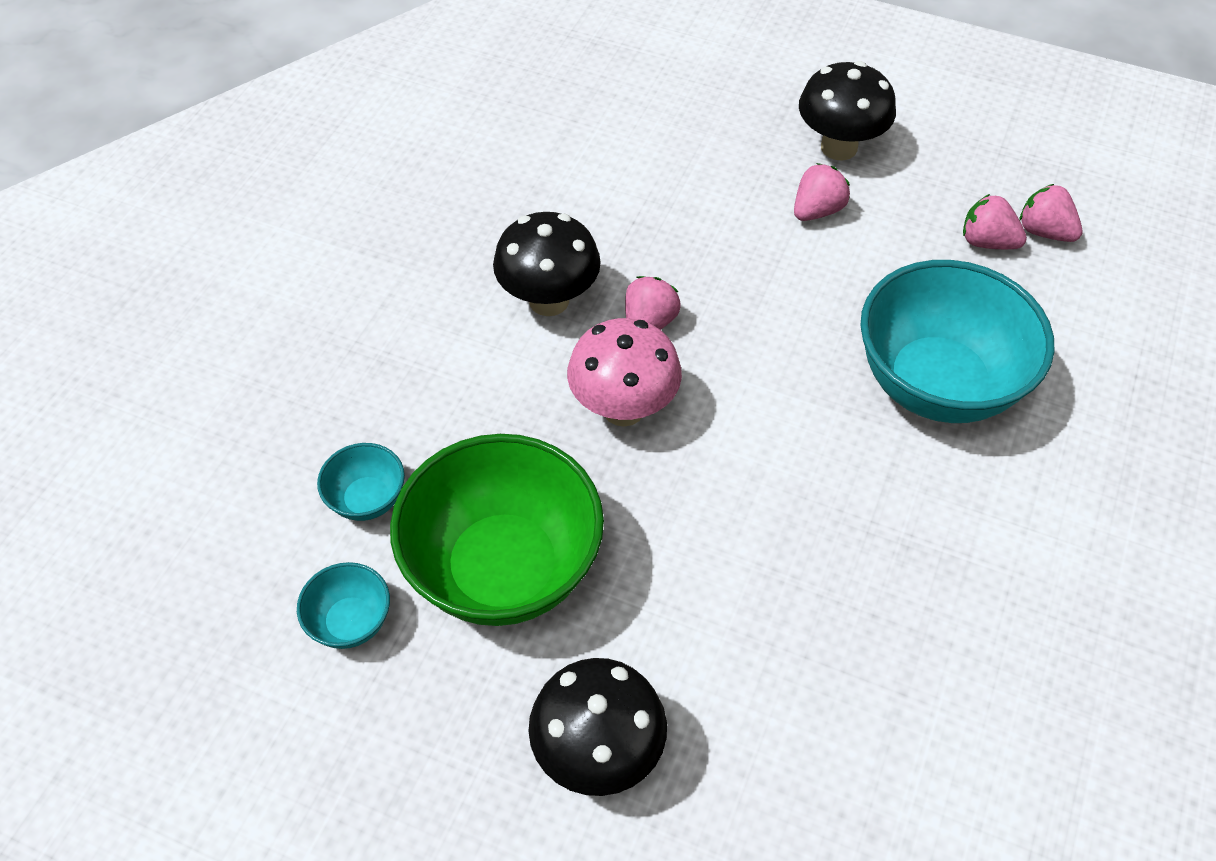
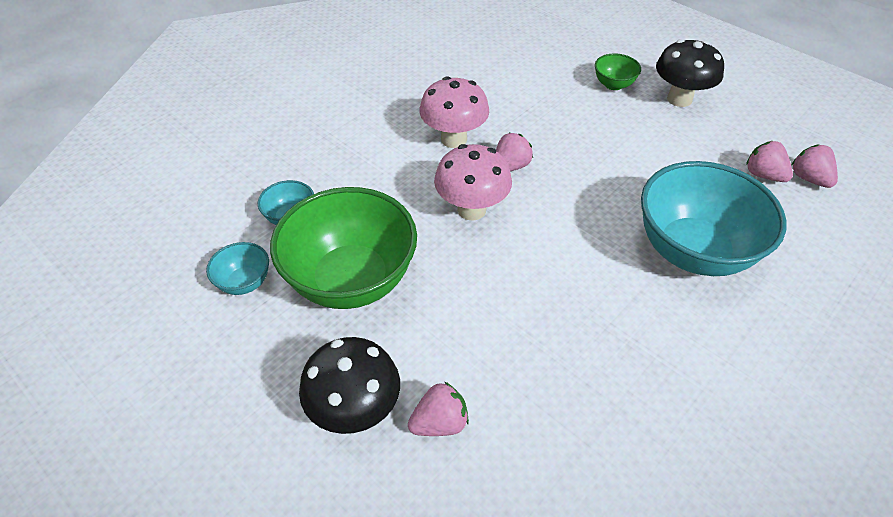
camera: 20 degrees right, 5 degrees down
black mushroom [493,212,601,316] -> pink mushroom [419,76,489,148]
pink strawberry [794,163,850,221] -> pink strawberry moved to [408,381,469,436]
none -> green bowl [595,53,641,90]

